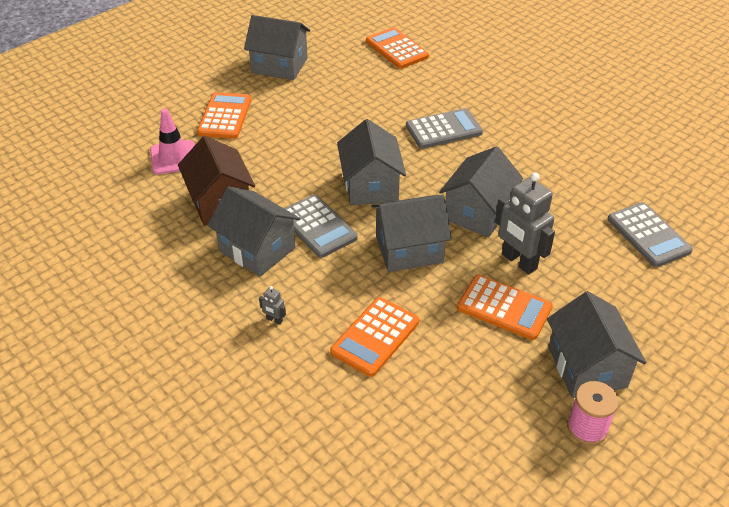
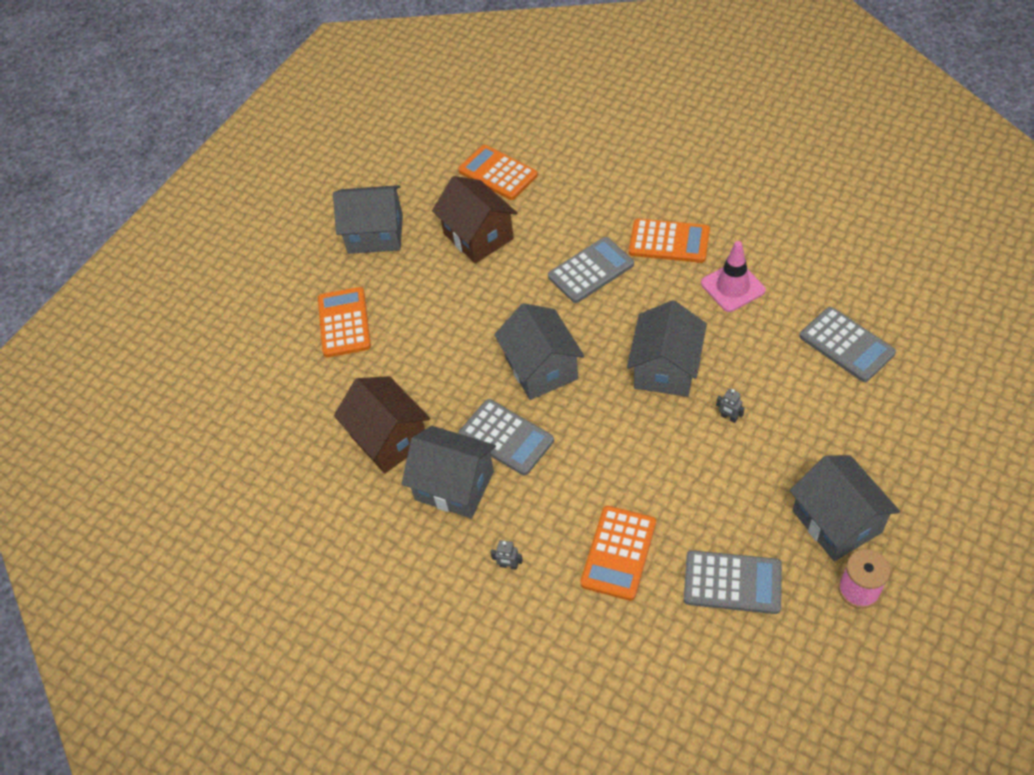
camera: 10 degrees left, 10 degrees up
pink traffic cone [150,109,195,174] -> pink traffic cone moved to [701,241,766,312]
grey house [371,195,452,272] -> none
orange calculator [457,275,553,340] -> orange calculator moved to [629,219,710,263]
grey robot [495,172,555,274] -> grey robot [716,389,745,423], size x0.41
none -> brown house [432,176,517,264]
none -> grey calculator [684,550,782,614]

